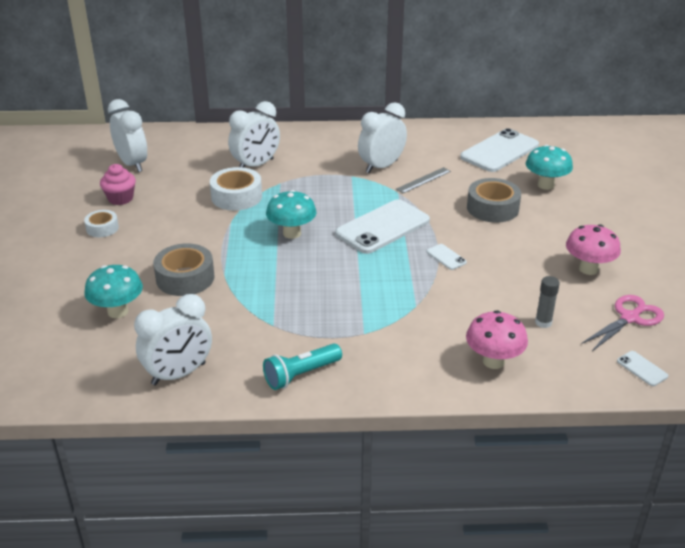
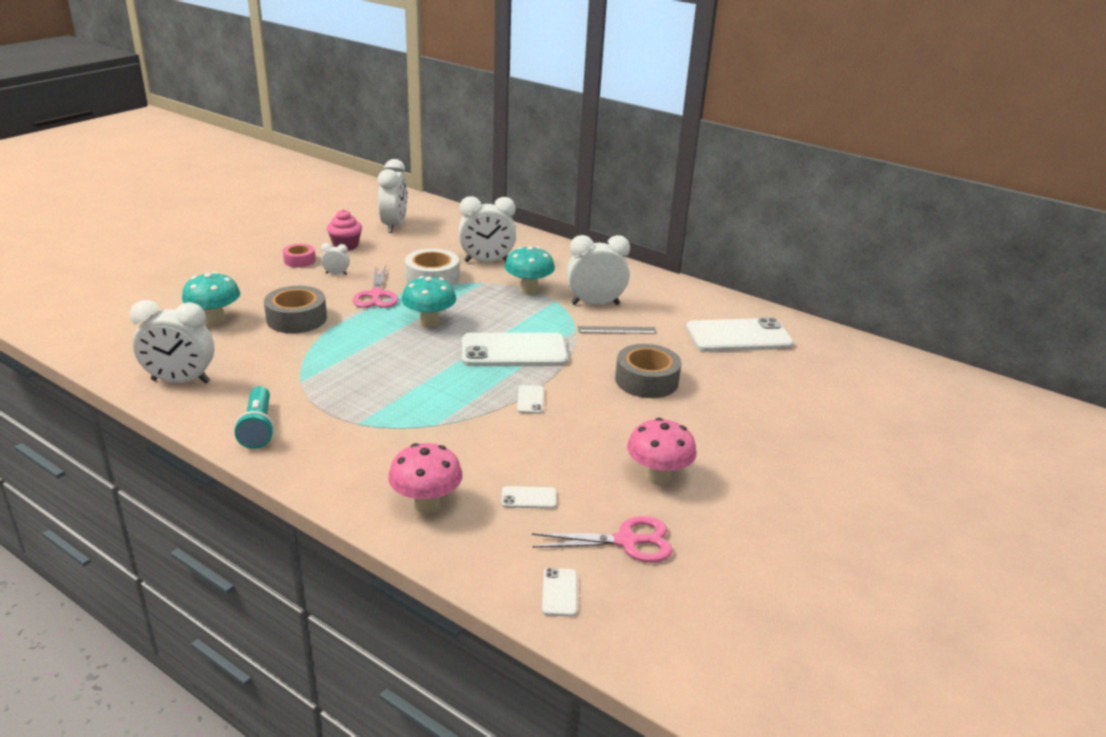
camera: 35 degrees right, 5 degrees down
white tape [84,210,119,237] -> pink tape [283,244,316,267]
turquoise flashlight [263,343,342,390] -> turquoise flashlight turned 105 degrees counterclockwise [234,386,274,449]
turquoise mushroom [526,145,573,190] -> turquoise mushroom moved to [504,246,555,294]
grey glue stick [535,276,560,328] -> white phone [501,486,557,509]
none -> white clock [321,243,350,275]
none -> pink scissors [353,266,398,308]

